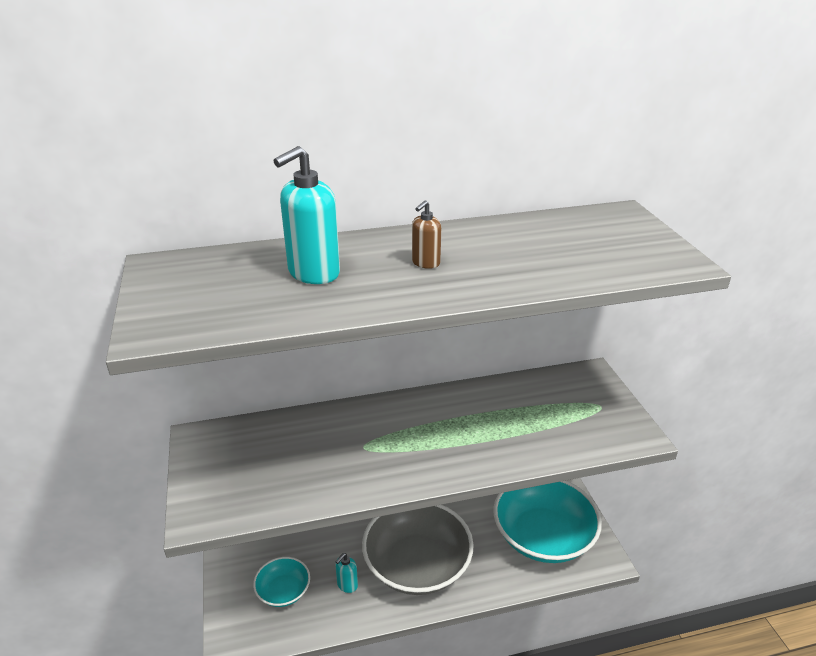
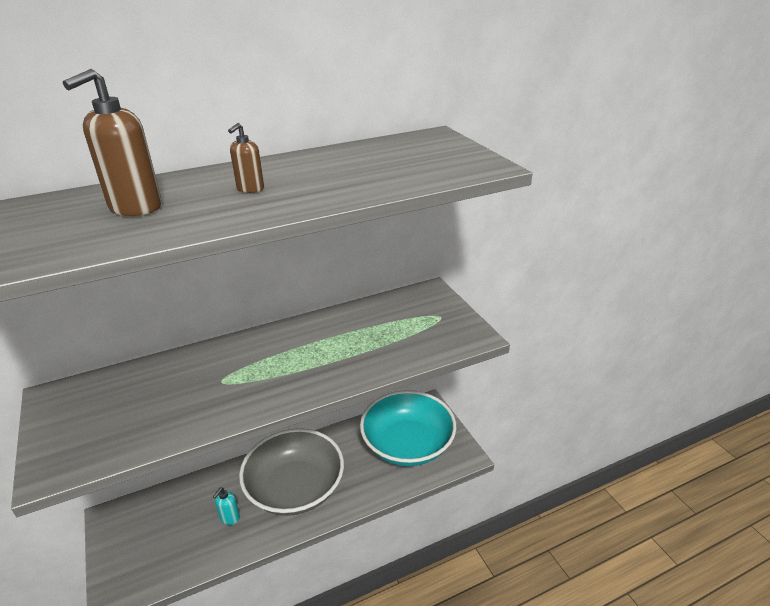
camera: 10 degrees left, 0 degrees up
turquoise bowl [253,557,310,607] -> none
turquoise soap dispenser [273,146,340,284] -> brown soap dispenser [63,69,162,216]

